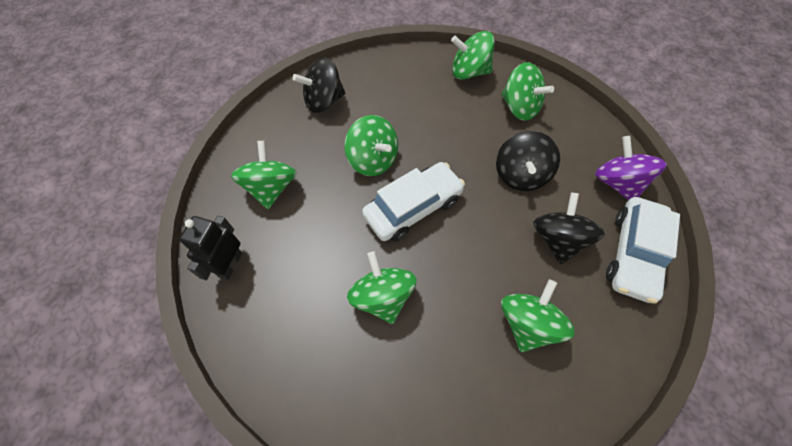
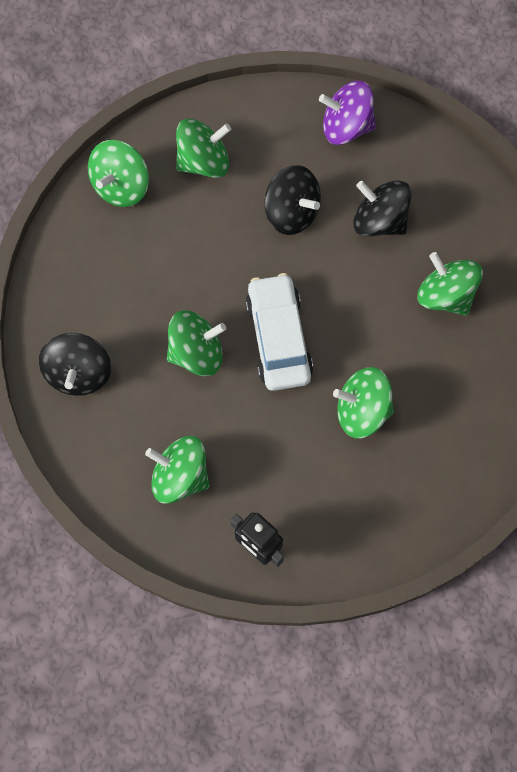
camera: 65 degrees left, 10 degrees up
white car [606,197,680,304] -> none

